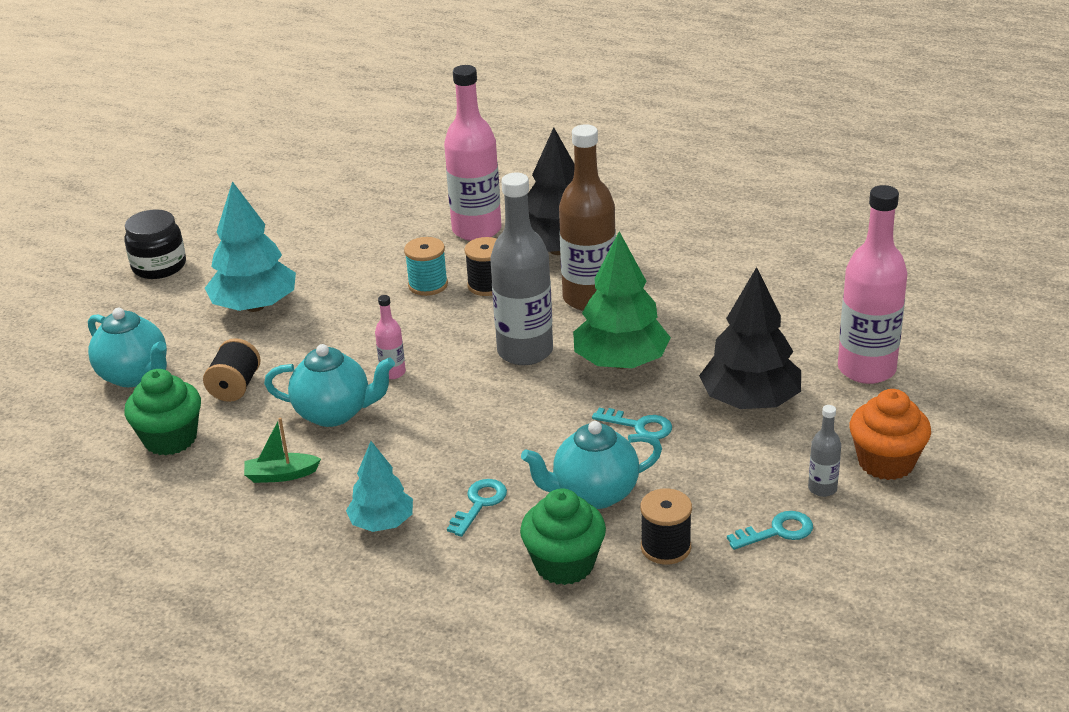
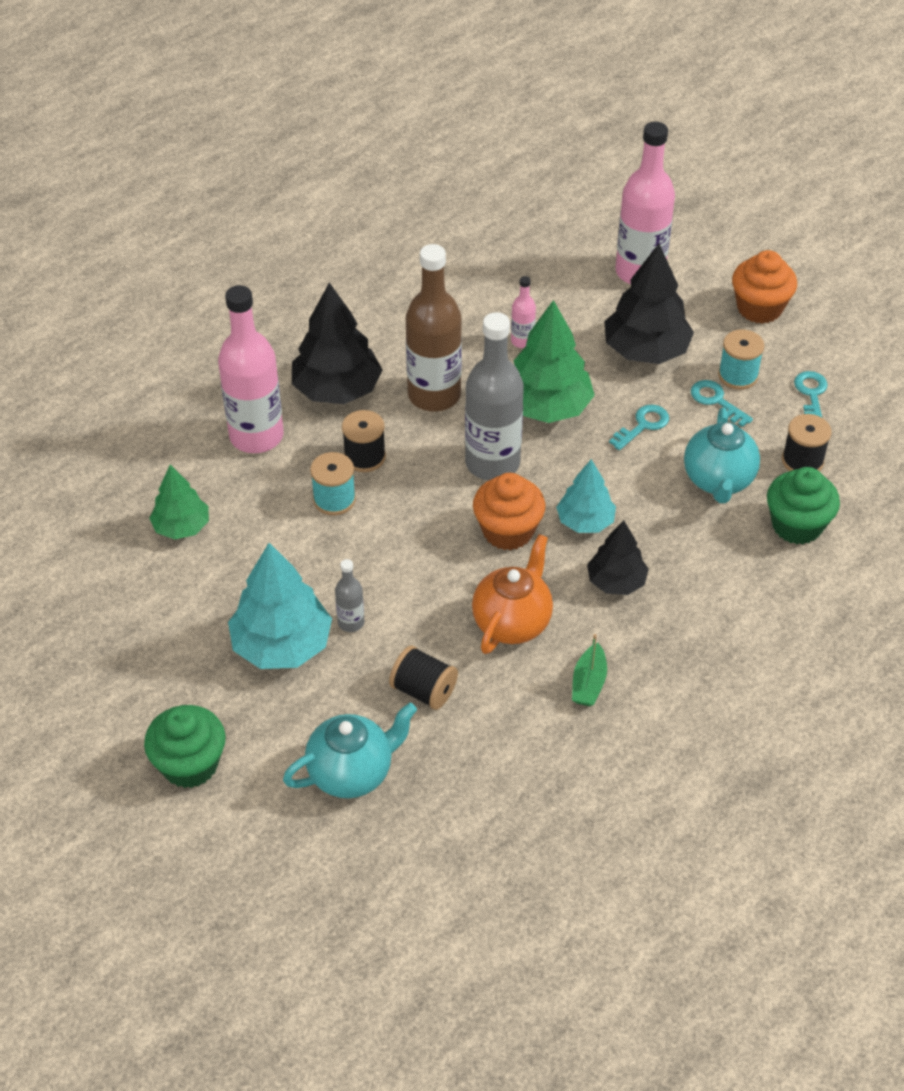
camera: 70 degrees left, 15 degrees up
green cupcake [124,369,201,456] -> green cupcake moved to [144,705,226,788]
black jar [125,209,186,279] -> none
turquoise teapot [264,344,395,427] -> orange teapot [472,534,553,654]
turquoise tree [346,441,413,532] -> turquoise tree moved to [556,459,616,533]
pink bottle [375,295,406,379] -> pink bottle moved to [511,276,536,348]
turquoise key [447,479,507,537] -> turquoise key moved to [691,380,753,427]
grey bottle [808,405,841,497] -> grey bottle moved to [335,559,364,632]
none -> green tree [149,465,209,539]
none -> orange cupcake [473,473,545,550]
none -> black tree [587,520,649,595]
none -> turquoise spool [718,329,765,390]

